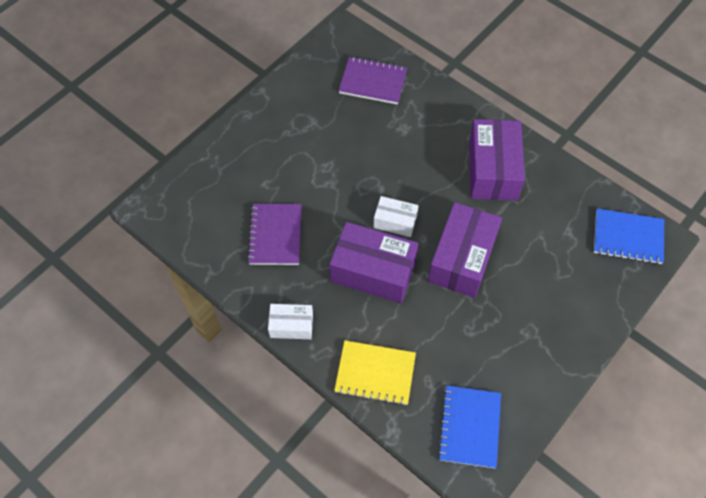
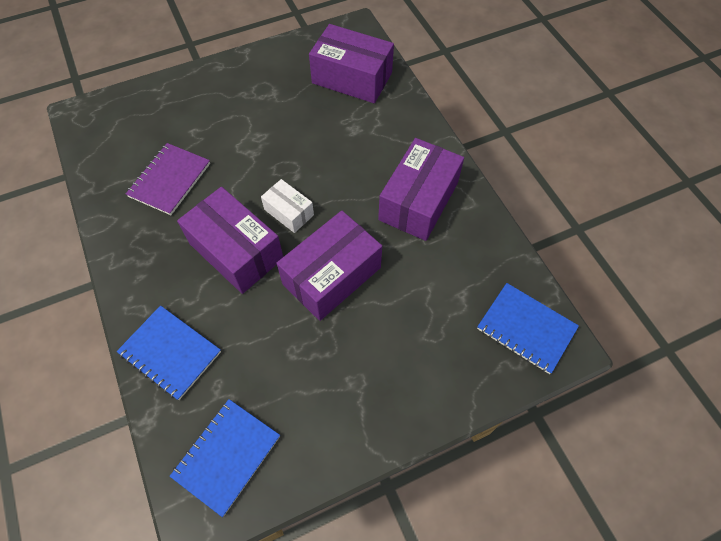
camera: 25 degrees right, 0 degrees up
white box [268,304,313,339] -> none
yellow notebook [334,340,416,406] -> blue notebook [117,305,221,400]
purple notebook [339,56,407,104] -> purple box [309,24,394,103]

